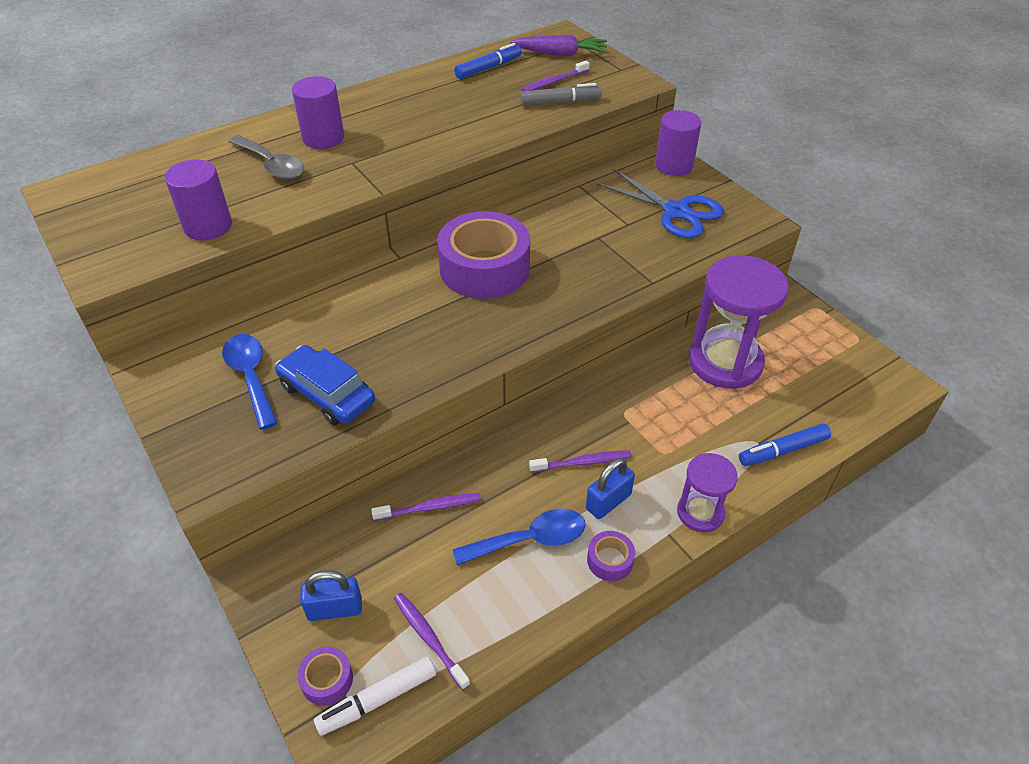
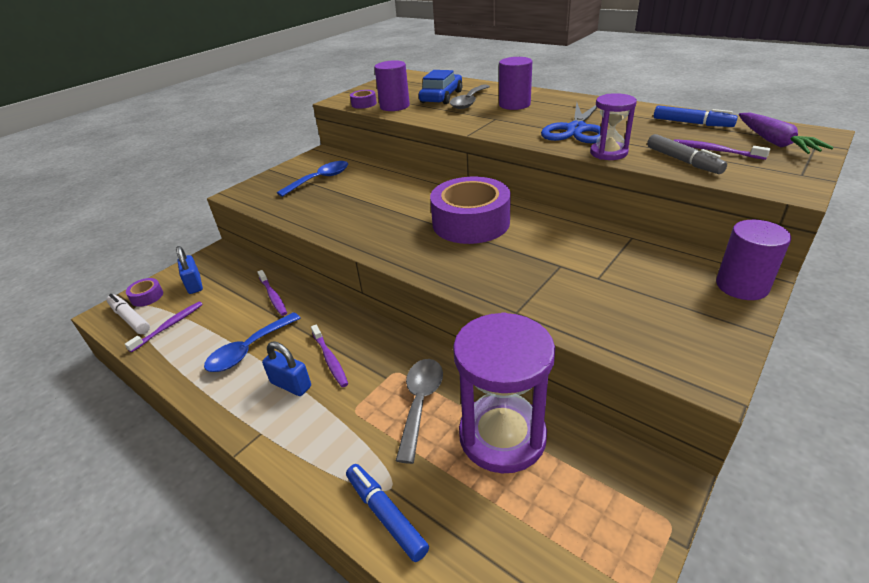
camera: 75 degrees right, 10 degrees down
blue car [275,345,375,425] -> blue car moved to [419,70,462,104]
blue spoon [453,509,586,565] -> blue spoon turned 75 degrees clockwise [204,312,300,372]
purple tape [587,531,635,581] -> purple tape moved to [350,90,377,109]
blue scissors [596,169,724,238] -> blue scissors moved to [541,103,601,143]
purple hourglass [677,453,738,533] -> purple hourglass moved to [590,93,637,160]
none -> grey spoon [396,359,443,464]

